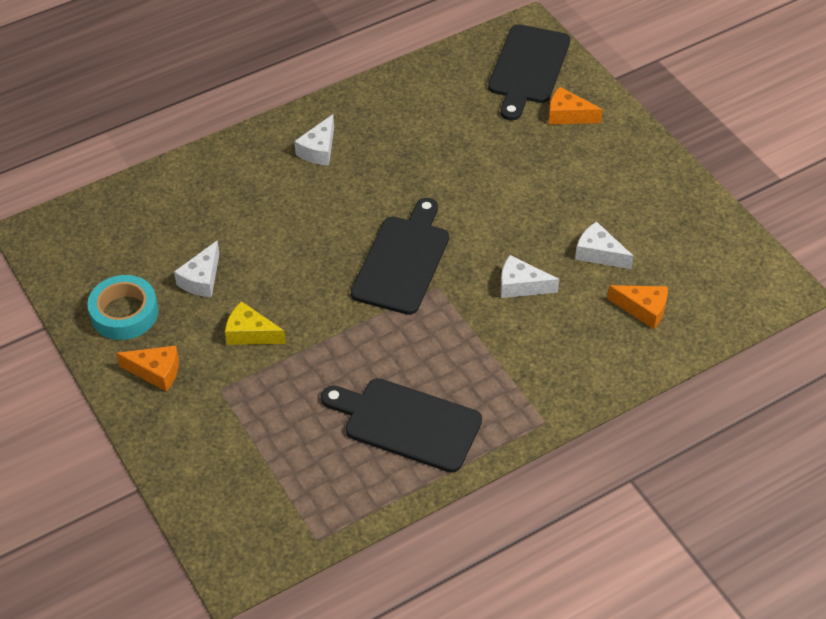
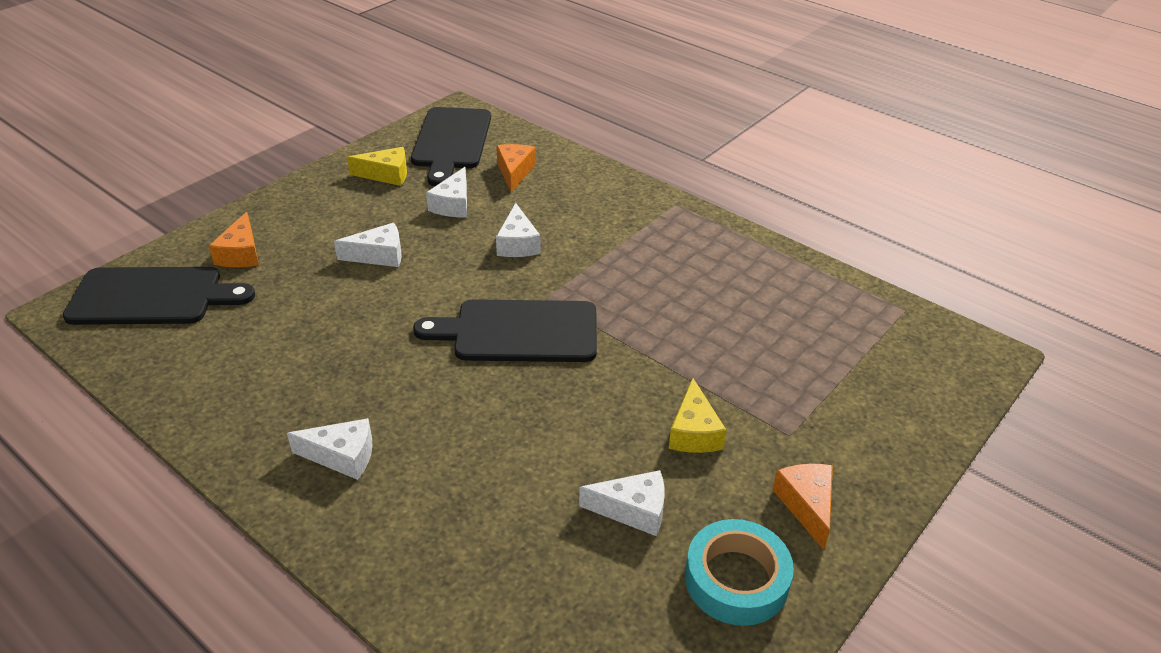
camera: 110 degrees left, 10 degrees down
black cutting board [321,378,482,473] -> black cutting board moved to [411,107,491,186]
none -> white cheese [334,223,402,267]
none -> yellow cheese [347,147,407,186]

